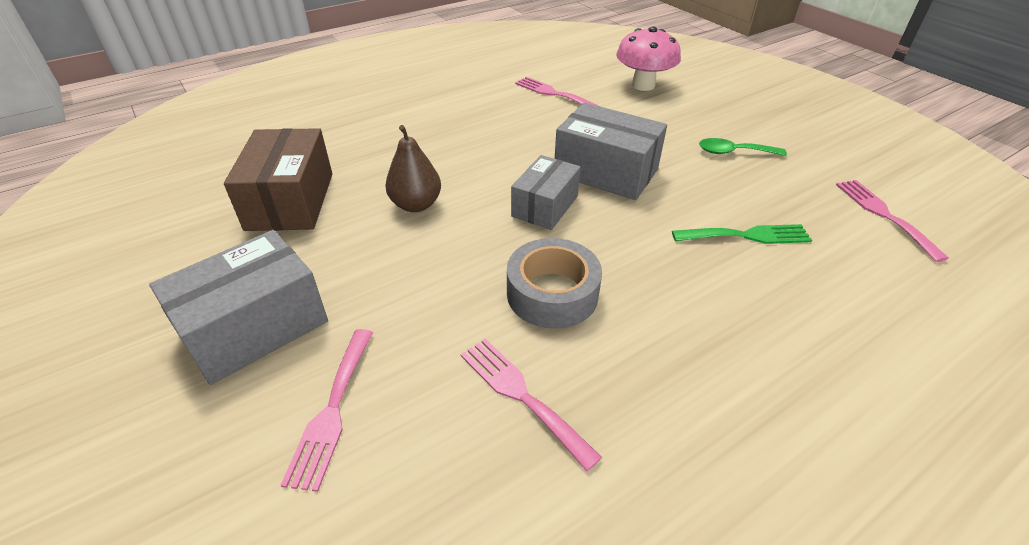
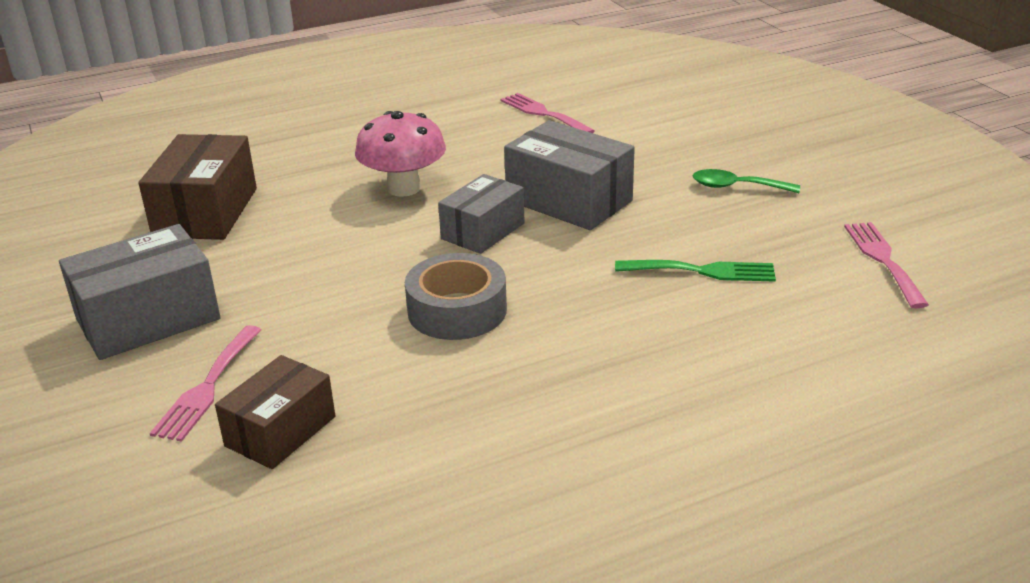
camera: 10 degrees right, 10 degrees down
brown pear [385,125,441,212] -> none
pink fork [461,339,602,471] -> none
pink mushroom [616,26,681,91] -> pink mushroom moved to [355,111,446,197]
none -> brown box [215,355,335,469]

